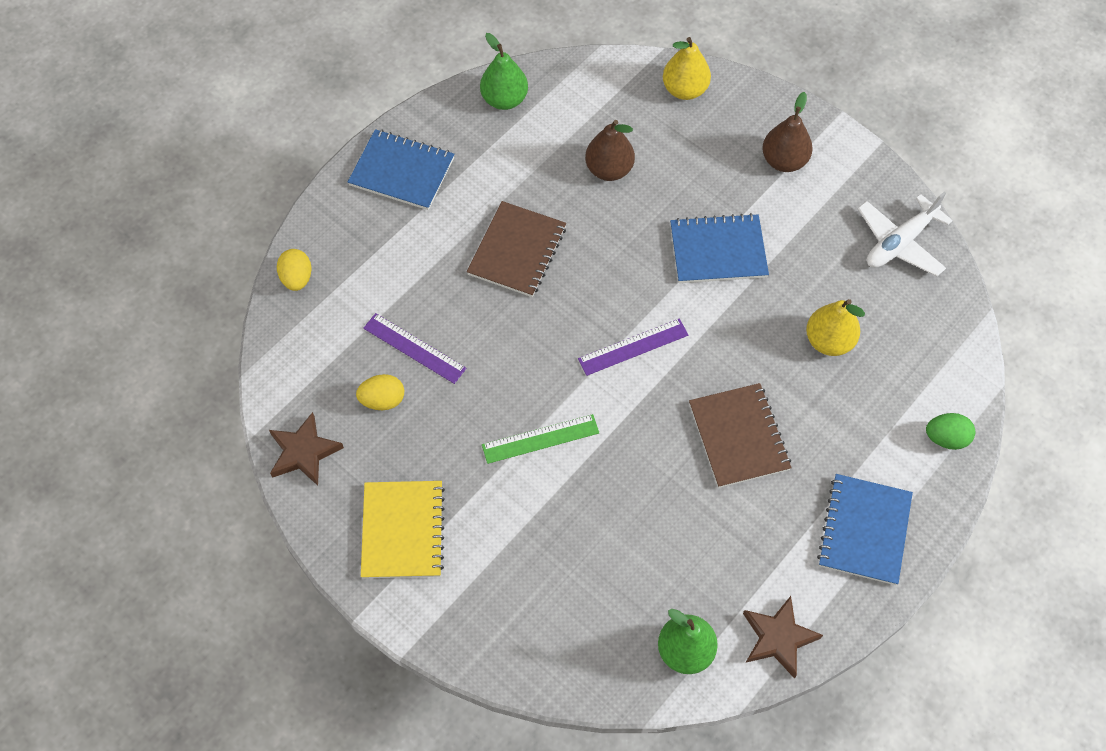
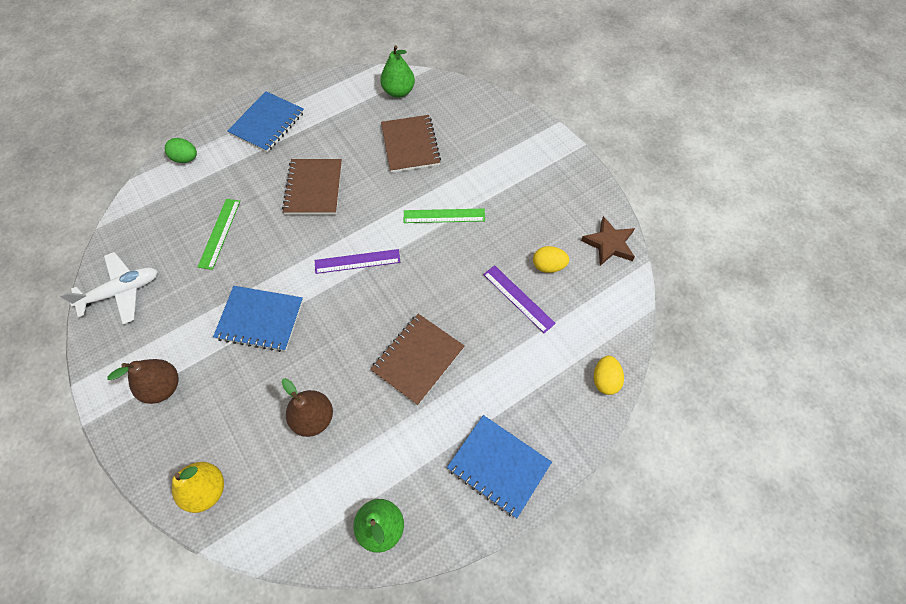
camera: 165 degrees left, 0 degrees up
yellow notebook [361,481,445,578] -> none
brown star [743,596,823,679] -> none
yellow pear [806,299,865,356] -> green ruler [198,199,240,270]
none -> brown notebook [381,115,441,173]

